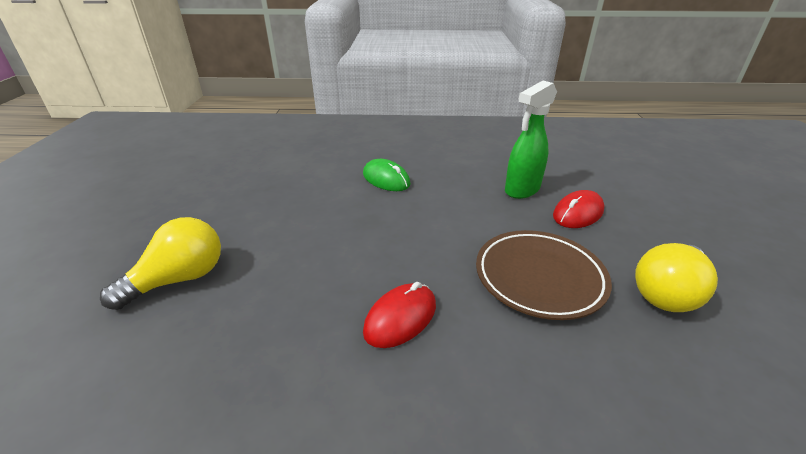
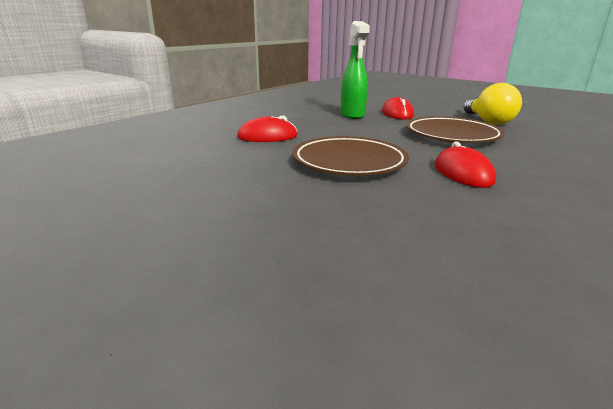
camera: 55 degrees left, 10 degrees down
yellow light bulb [100,217,221,310] -> none
green mouse [363,159,411,191] -> red mouse [237,115,298,142]
none -> brown plate [292,136,409,176]

